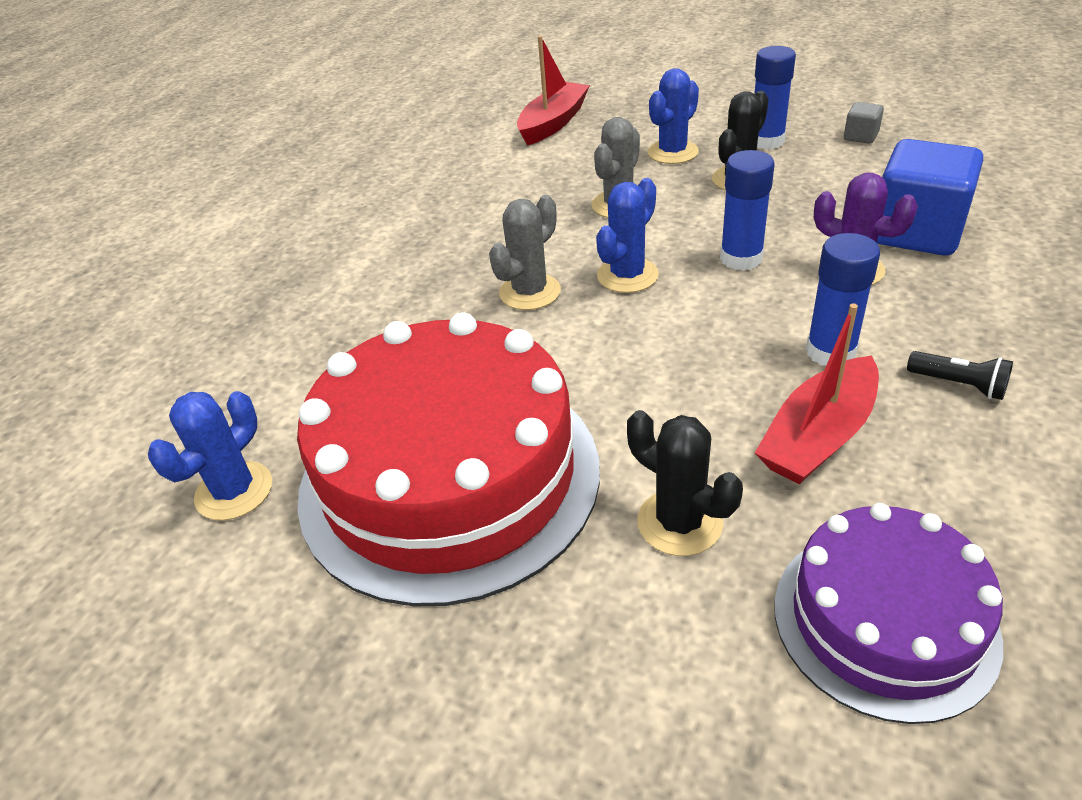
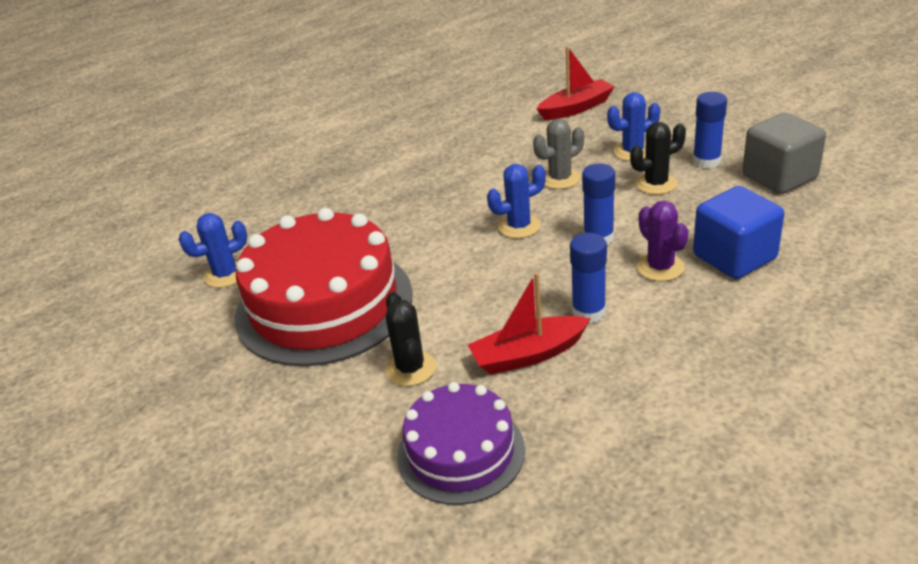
camera: 30 degrees right, 5 degrees down
grey cactus [489,195,561,310] -> none
grey cube [844,102,884,144] -> grey cube [742,113,826,194], size x2.30
black flashlight [907,351,1013,400] -> none

